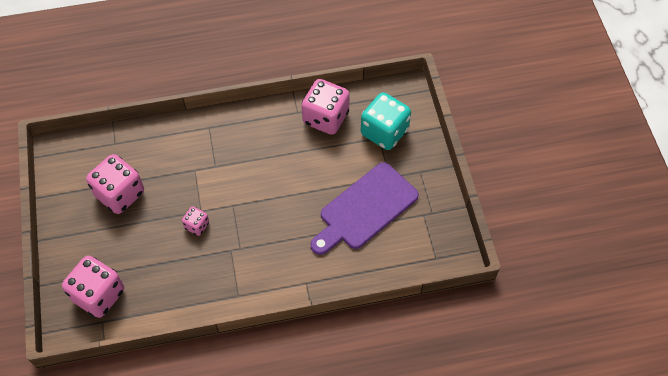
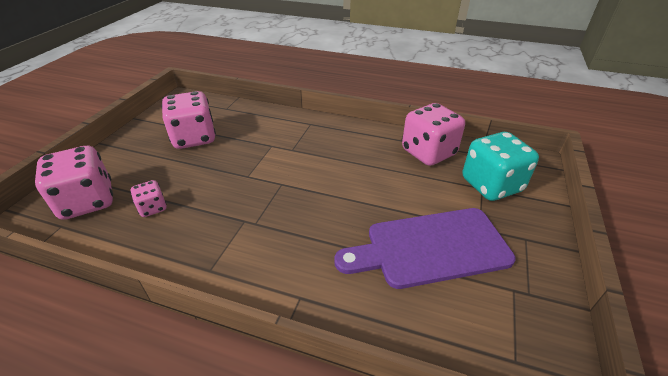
camera: 30 degrees right, 20 degrees down
pink dice [182,207,209,236] -> pink dice moved to [130,180,167,217]

